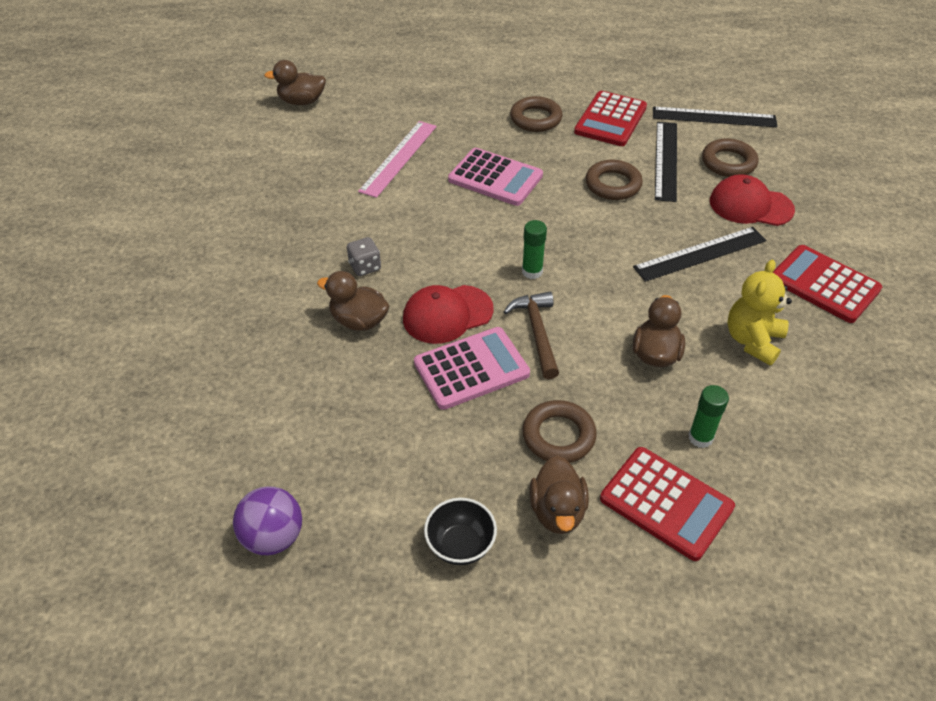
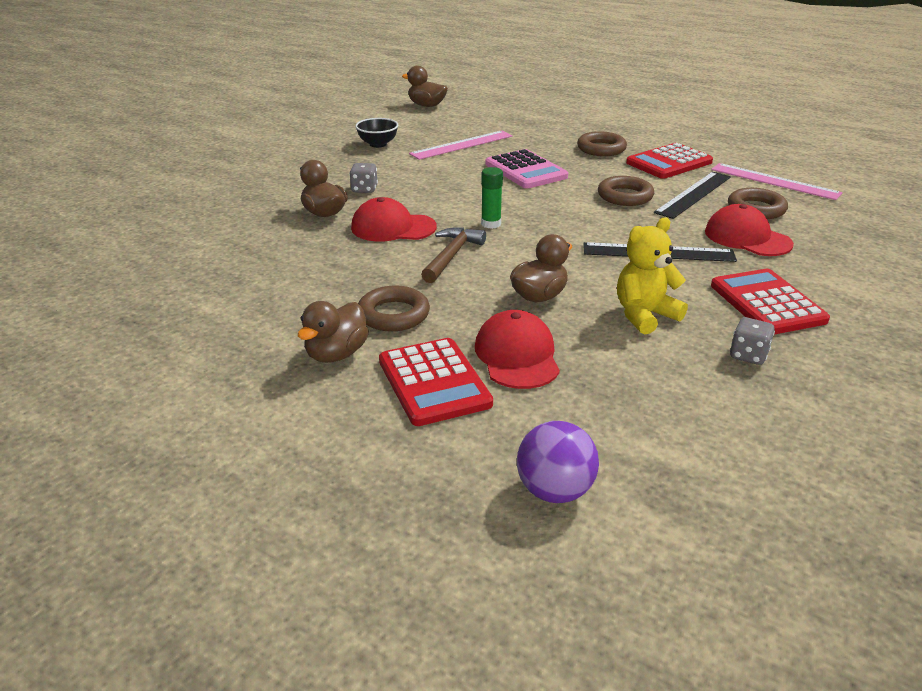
camera: 30 degrees right, 15 degrees down
purple ball [233,486,302,555] -> purple ball moved to [517,421,599,503]
pink calculator [414,327,530,410] -> none
black bowl [424,498,497,565] -> black bowl moved to [355,118,398,148]
black ruler [653,107,778,127] -> pink ruler [711,163,843,200]
green glue stick [688,385,729,448] -> red cap [475,310,560,389]
none -> grey dice [730,317,775,365]

